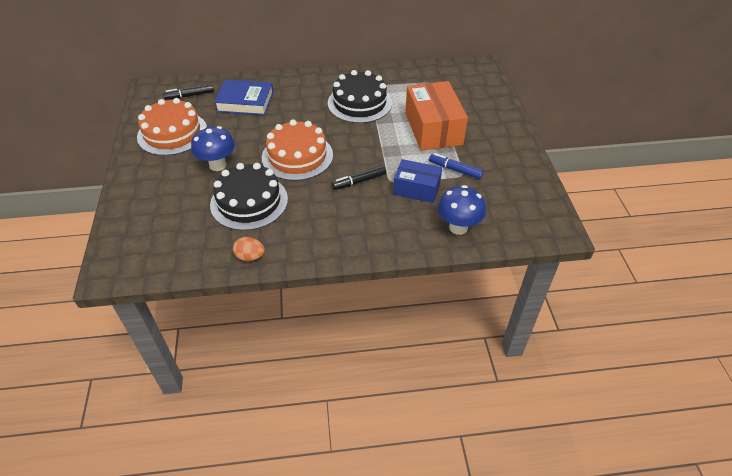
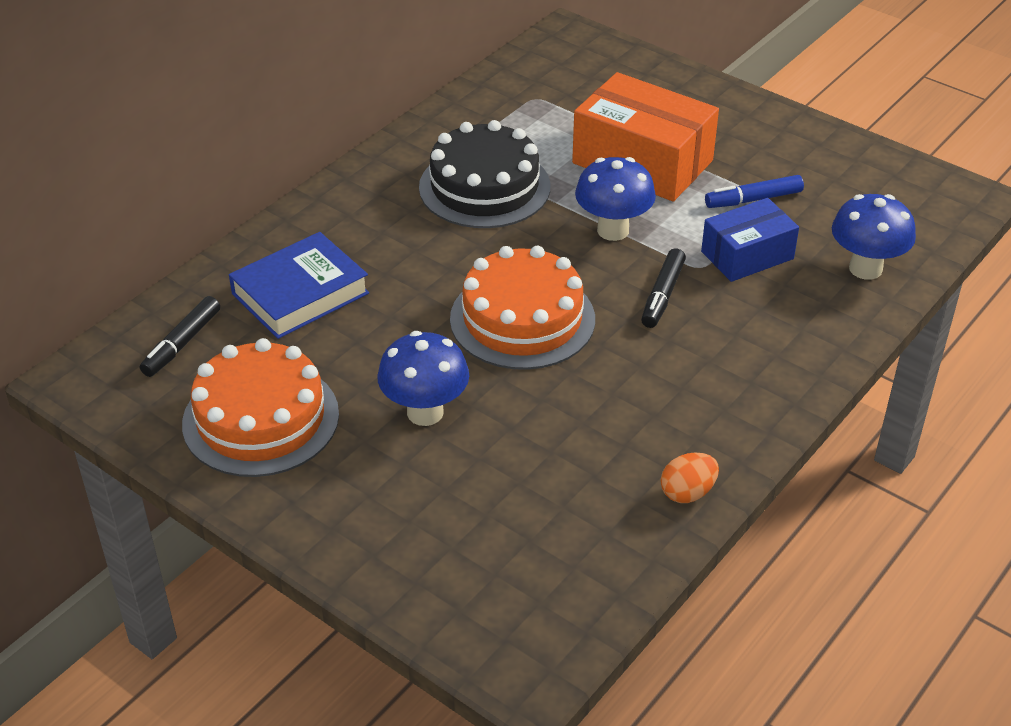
camera: 45 degrees left, 5 degrees down
black cake [210,163,288,231] -> none
none -> blue mushroom [575,157,656,241]

